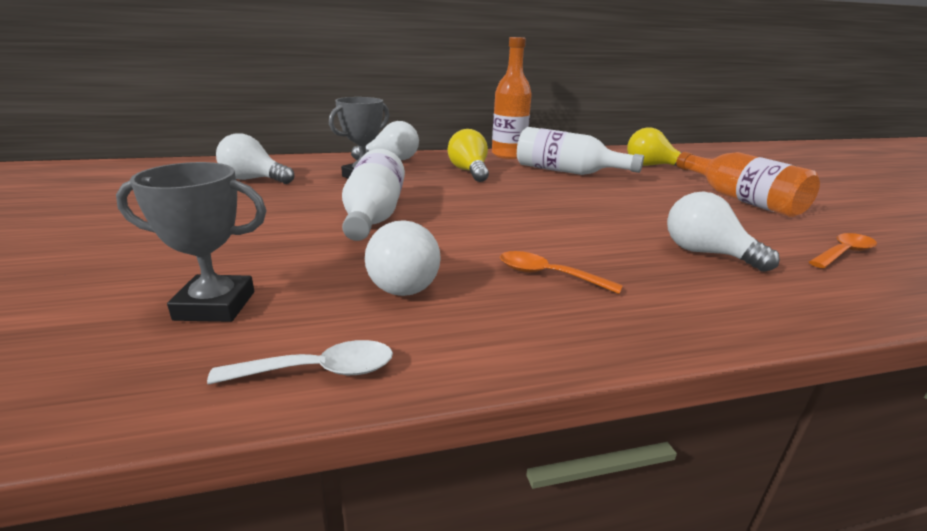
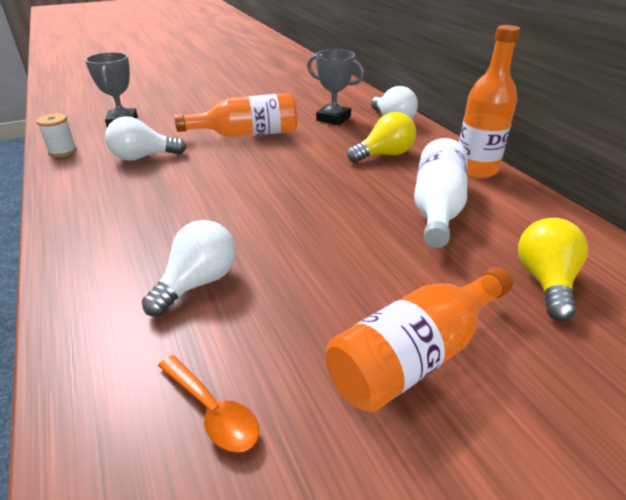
camera: 80 degrees right, 10 degrees up
white spoon [207,340,393,384] -> white spool [36,113,77,157]
white light bulb [216,133,295,184] -> none
white bottle [342,149,405,241] -> orange bottle [174,93,297,138]
orange spoon [500,251,623,294] -> none

